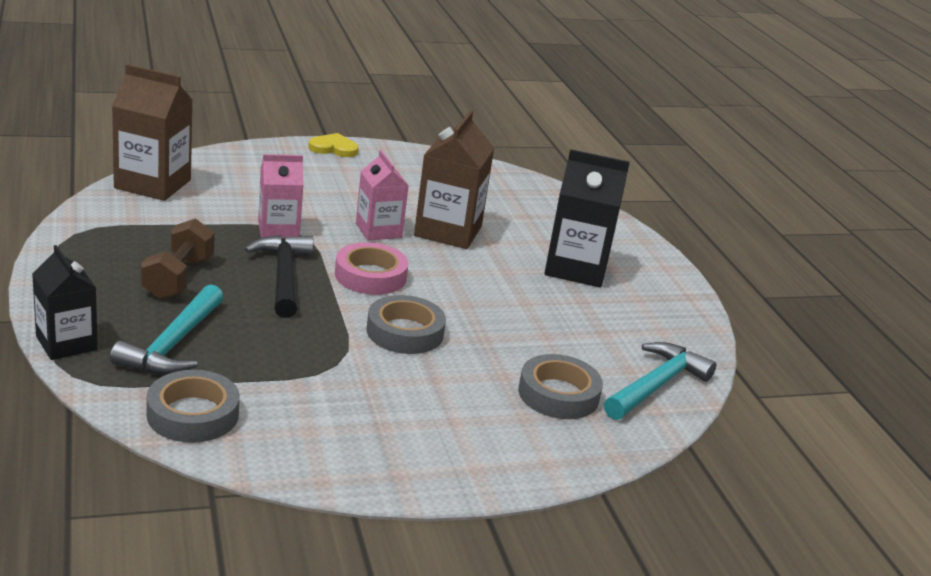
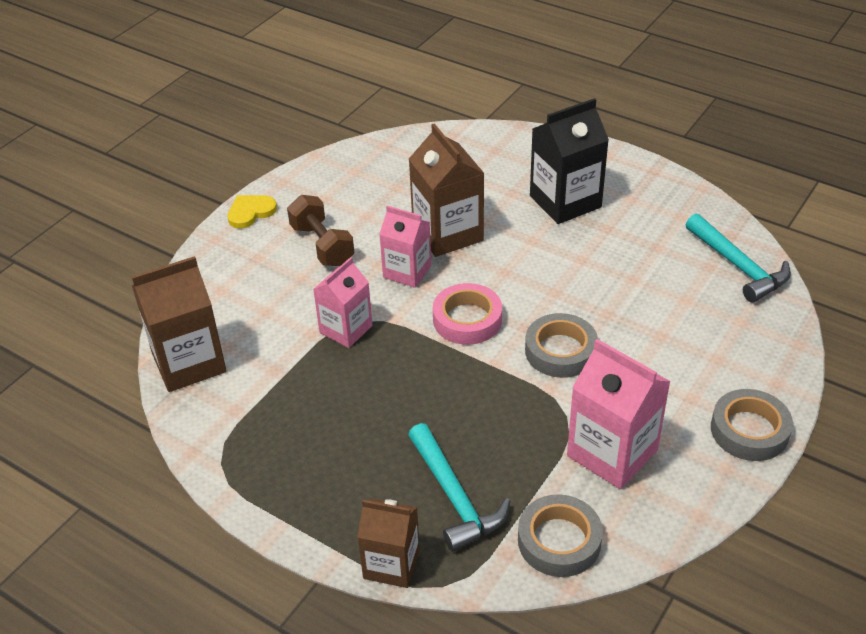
camera: 35 degrees left, 15 degrees up
black carton [32,245,98,360] -> brown carton [357,498,420,588]
brown dumbbell [141,218,215,300] -> brown dumbbell moved to [287,195,354,266]
black hammer [244,235,314,318] -> none
grey tape [518,354,603,419] -> grey tape moved to [711,389,793,461]
turquoise hammer [604,342,717,420] -> turquoise hammer turned 150 degrees clockwise [686,214,791,303]
none -> pink carton [567,339,671,489]

